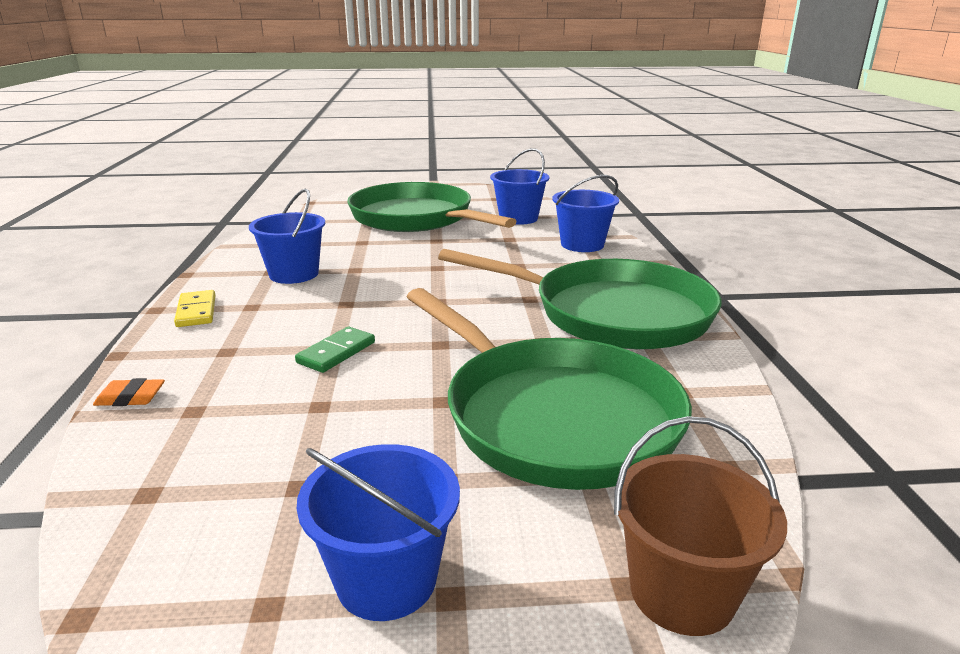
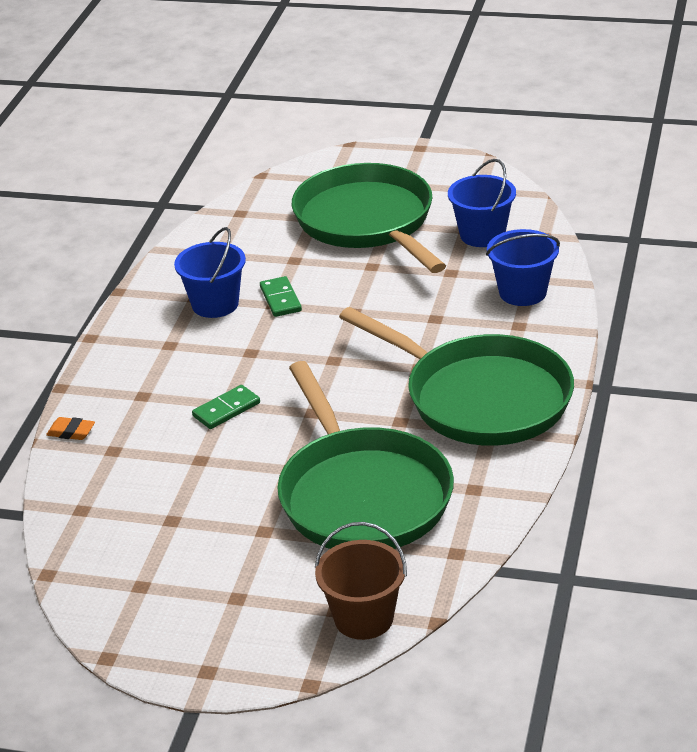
camera: 20 degrees right, 10 degrees up
yellow domino [174,290,215,327] -> none
blue bucket [297,444,460,621] -> none
none -> green domino [260,276,302,317]

